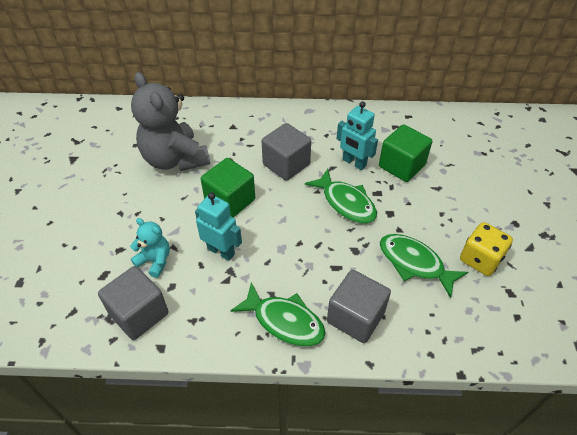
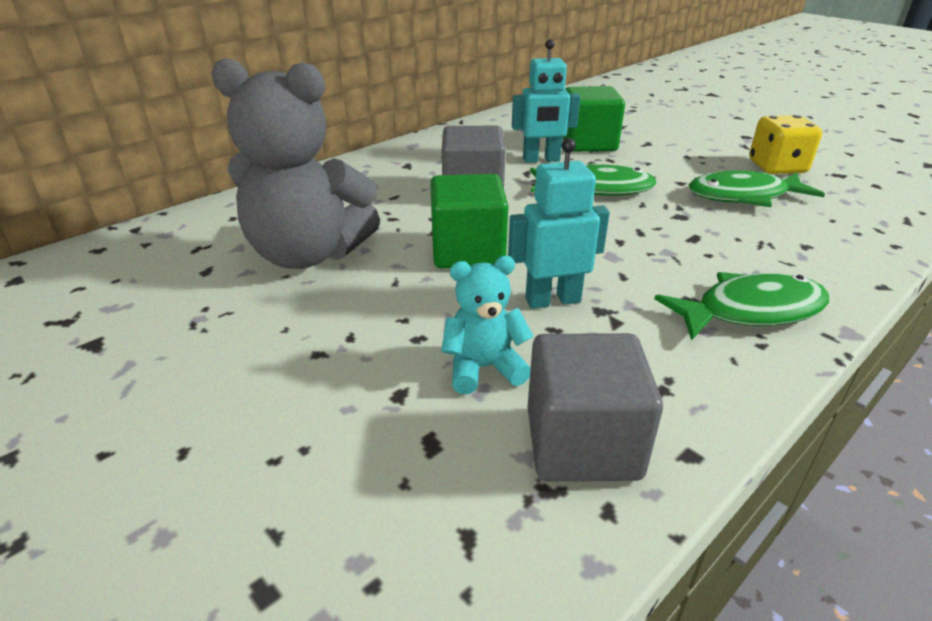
camera: 45 degrees left, 15 degrees down
grey cube [327,270,391,343] -> none

